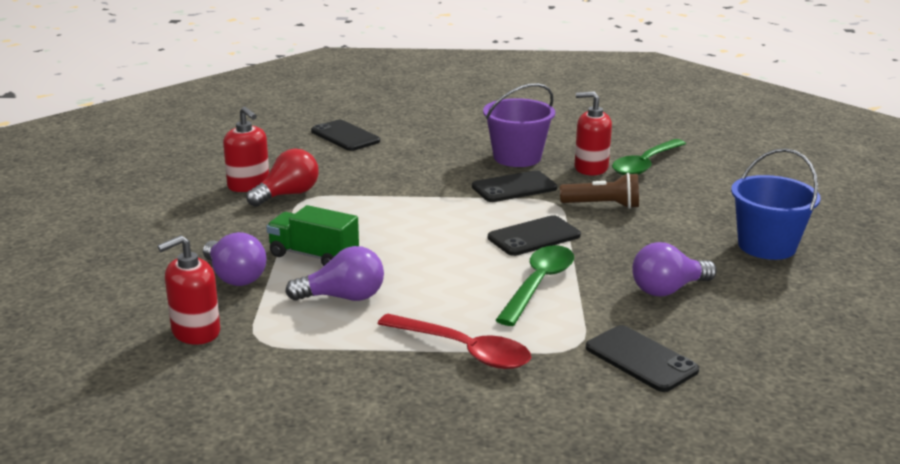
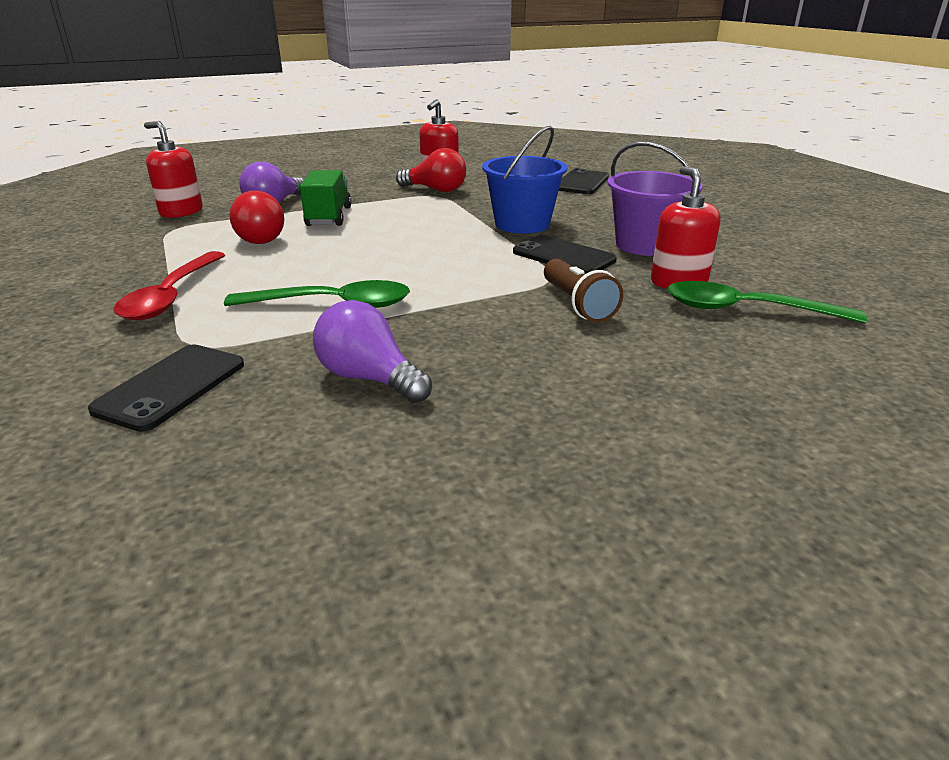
camera: 65 degrees right, 5 degrees up
purple light bulb [285,246,384,301] -> red light bulb [229,191,284,244]
black phone [488,215,581,256] -> none
blue bucket [731,148,821,260] -> blue bucket moved to [482,126,567,234]

